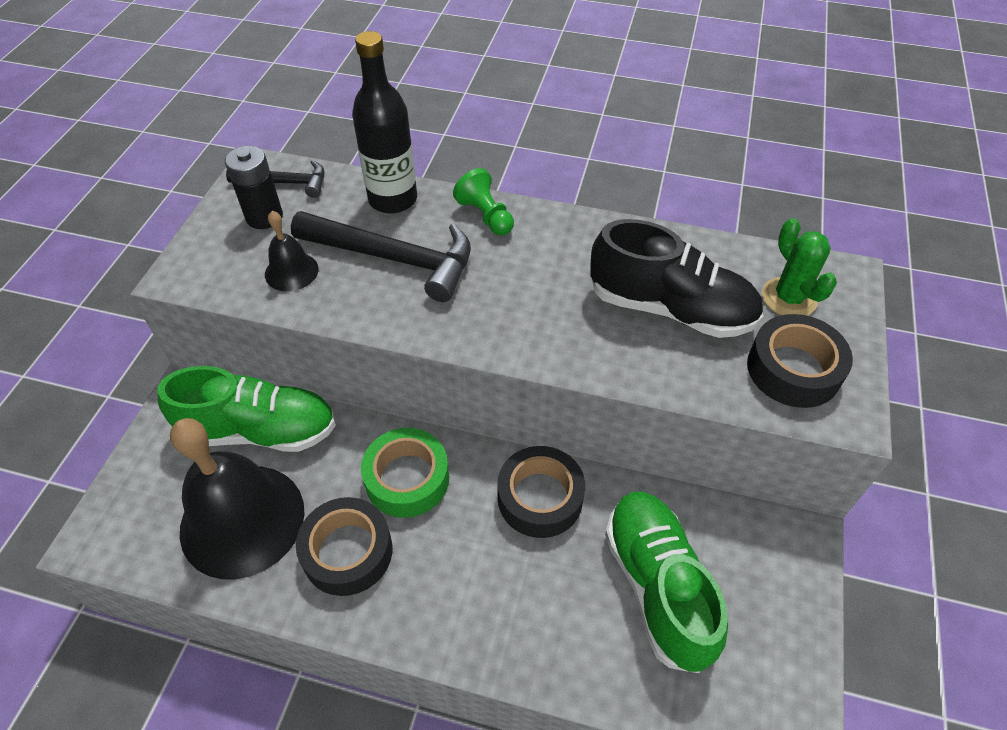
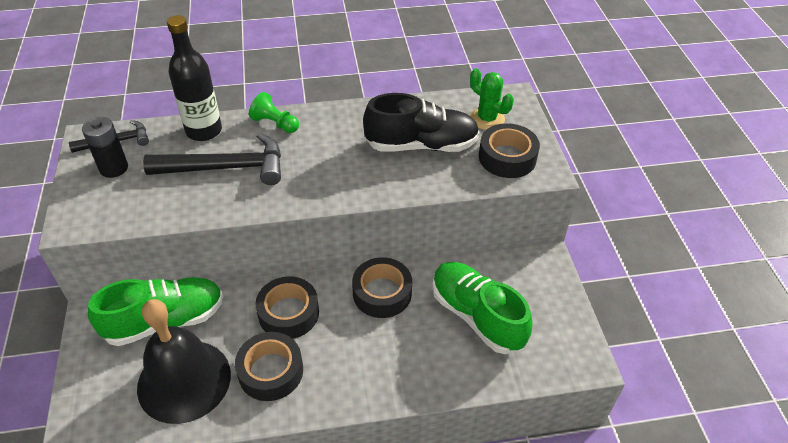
camera: 25 degrees left, 5 degrees down
black bell [265,211,319,291] -> none
green tape [361,428,449,518] -> black tape [256,276,319,339]

